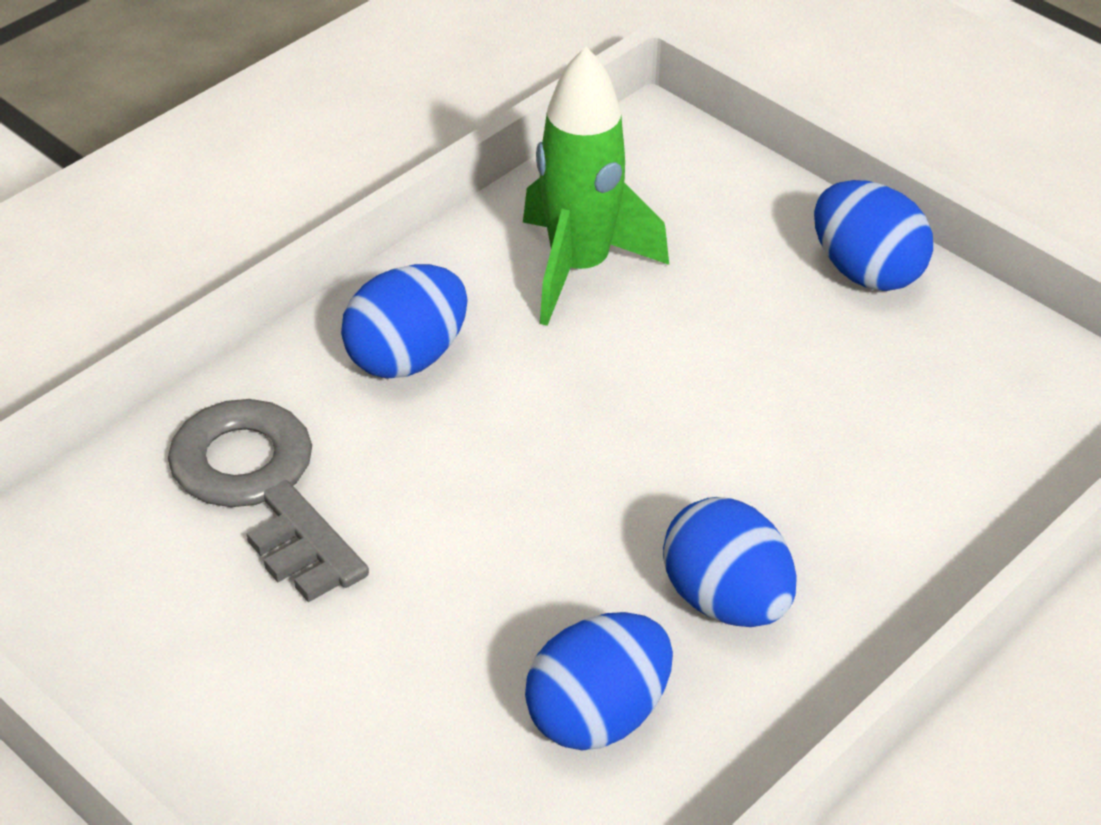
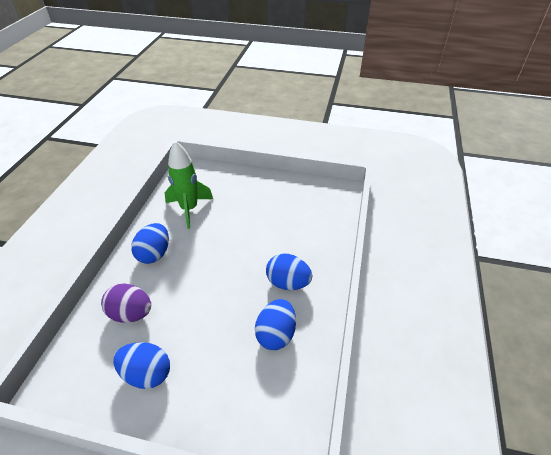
camera: 30 degrees left, 0 degrees up
grey key [168,399,369,602] -> purple egg [101,283,151,323]
blue egg [814,180,933,291] -> blue egg moved to [113,342,170,389]

